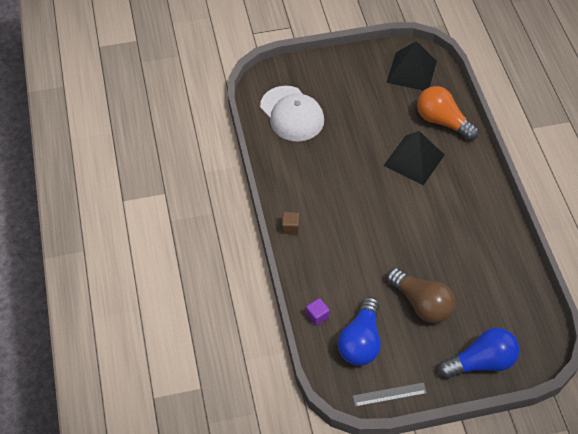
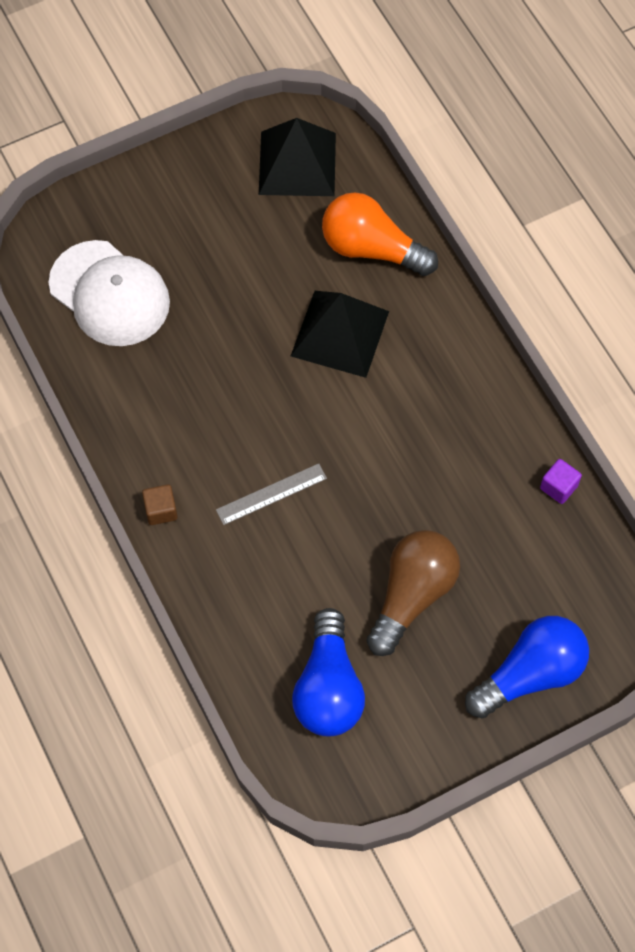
camera: 15 degrees left, 10 degrees up
purple cube [306,298,330,326] -> purple cube moved to [540,459,582,504]
grey ruler [353,382,427,407] -> grey ruler moved to [216,463,327,525]
brown light bulb [387,268,455,323] -> brown light bulb turned 90 degrees counterclockwise [367,530,460,656]

